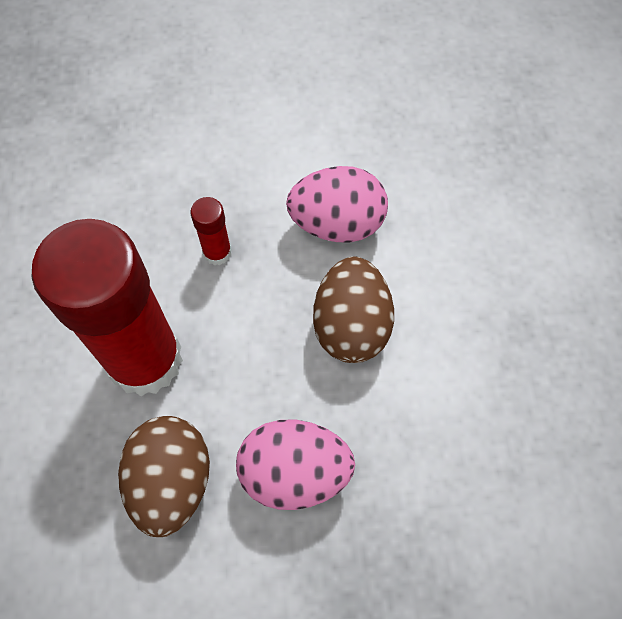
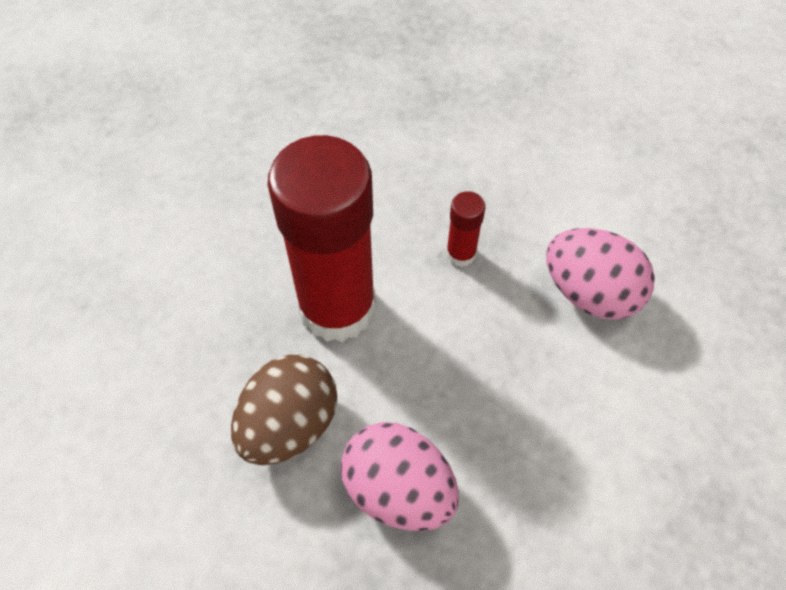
camera: 35 degrees right, 5 degrees down
brown egg [313,256,394,363] -> none

